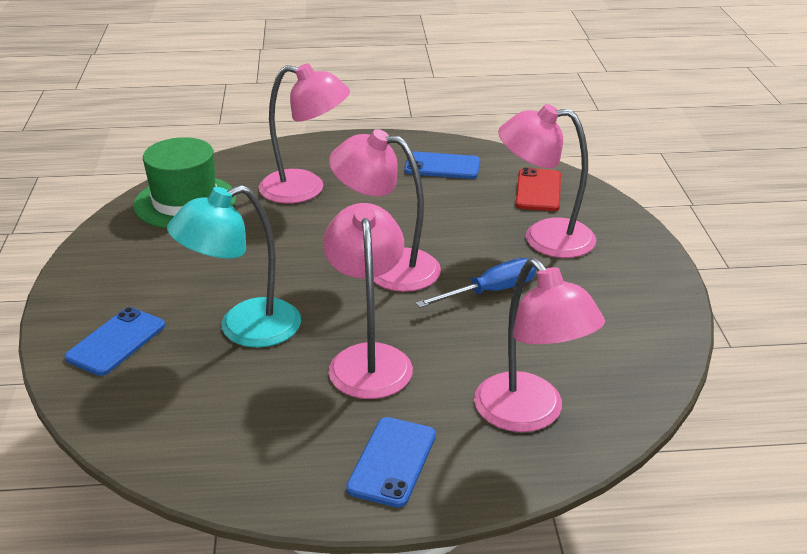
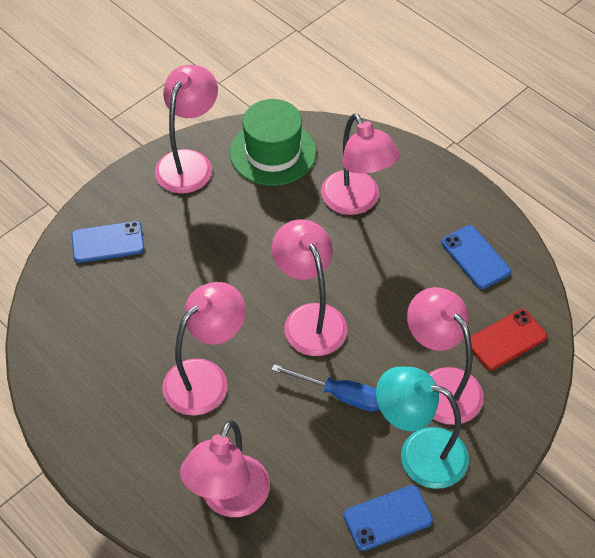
camera: 50 degrees right, 20 degrees up
turquoise lamp [167,185,301,348] -> turquoise lamp moved to [376,367,469,489]
blue phone [346,417,436,508] -> blue phone moved to [343,485,433,551]
none -> pink lamp [155,65,218,193]

